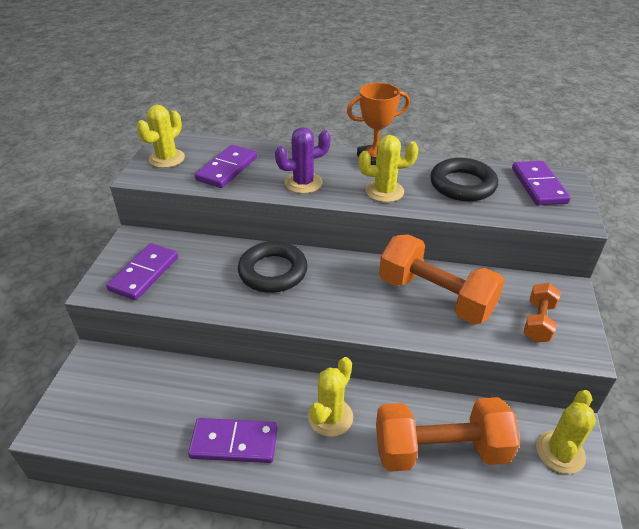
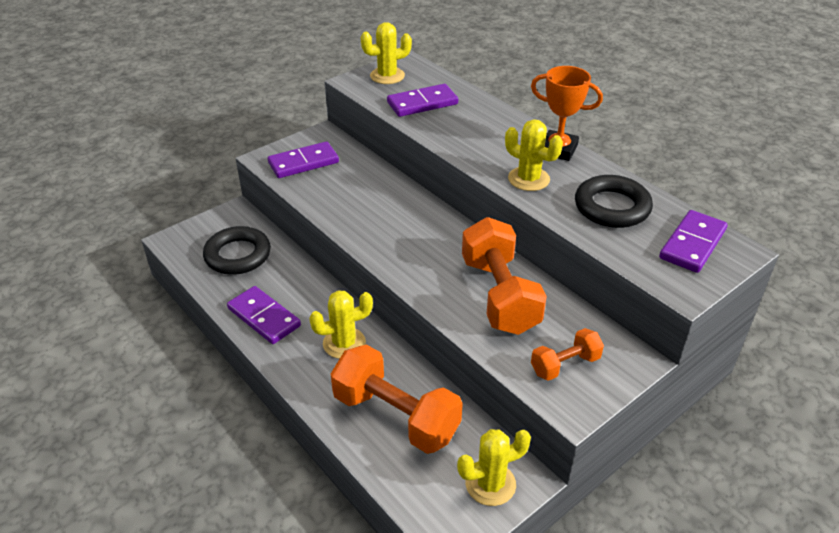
camera: 40 degrees right, 0 degrees up
black ring [238,241,308,293] -> black ring moved to [203,226,271,275]
purple cactus [275,127,331,194] -> none

